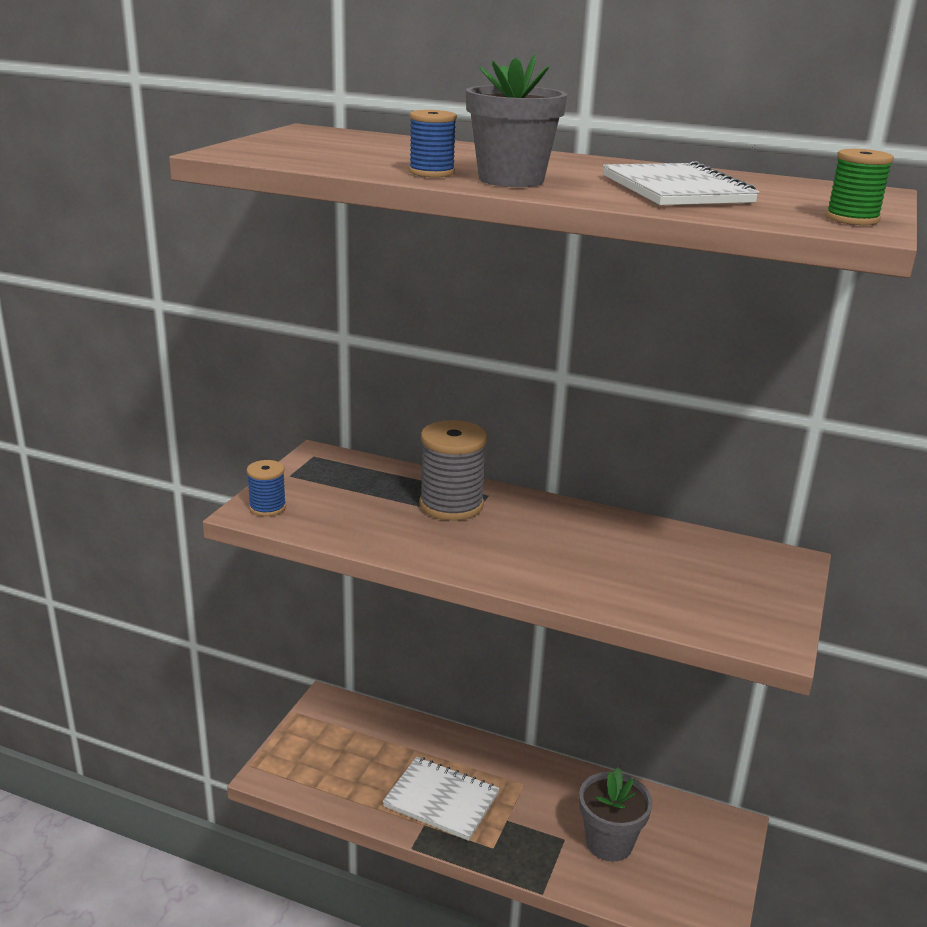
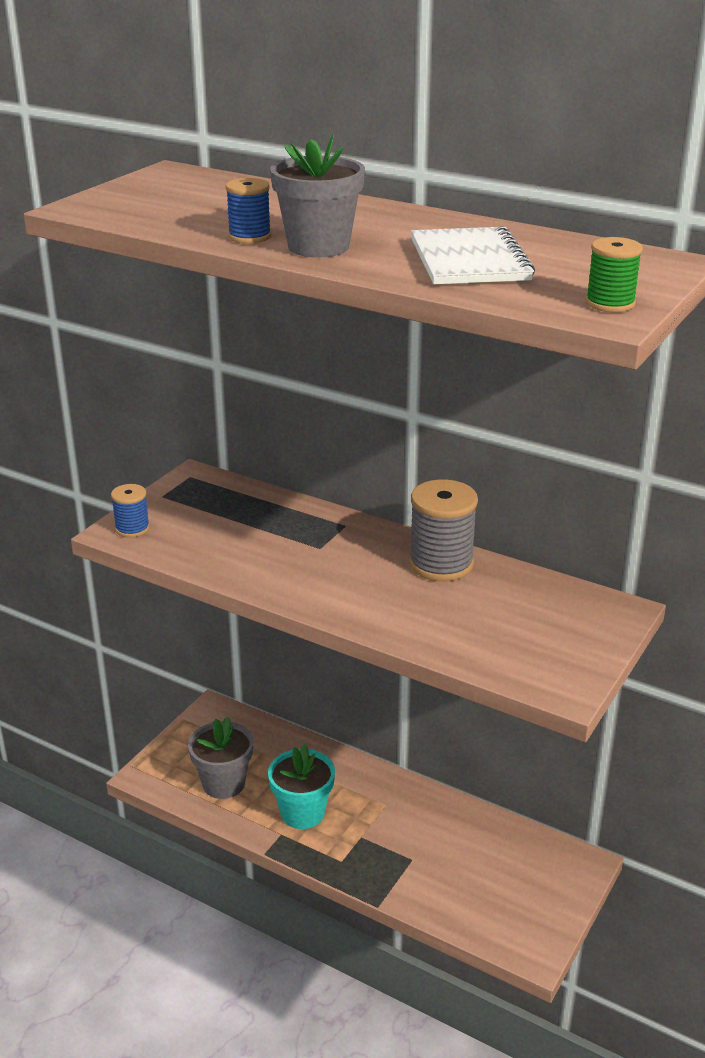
camera: 10 degrees right, 5 degrees up
white notebook [383,757,500,841] -> turquoise flower pot [268,744,335,829]
grey spool [419,420,487,521] -> grey spool moved to [409,479,478,581]
grey flower pot [579,767,652,862] -> grey flower pot moved to [188,717,254,799]

